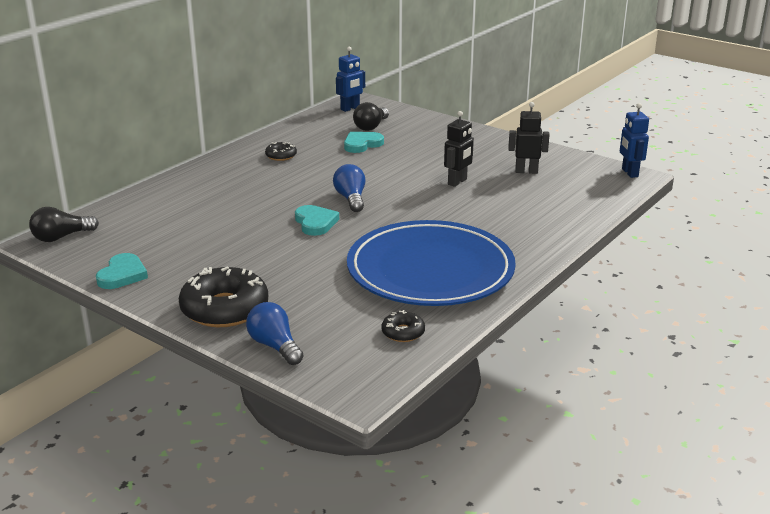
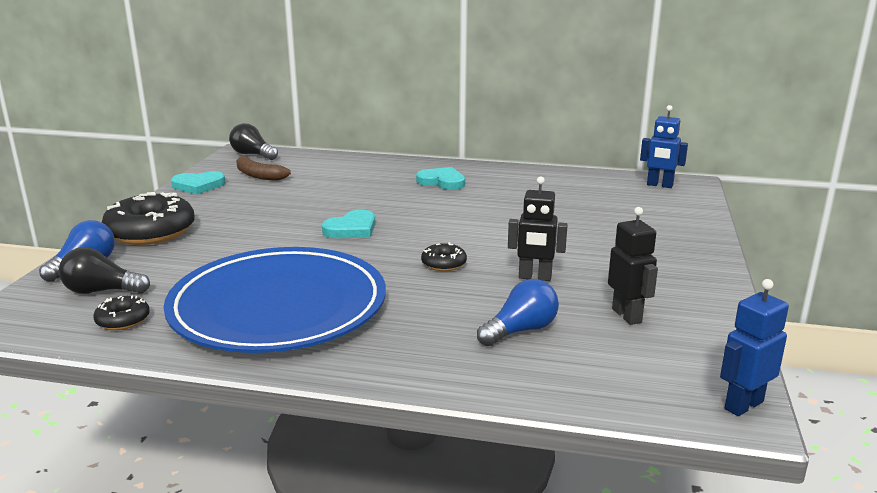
camera: 65 degrees right, 5 degrees down
black donut [265,142,297,161] -> black donut moved to [421,242,467,271]
blue light bulb [333,164,365,212] -> blue light bulb moved to [477,279,559,346]
turquoise heart [344,132,384,153] -> turquoise heart moved to [416,167,465,190]
black light bulb [353,102,389,131] -> black light bulb moved to [59,247,150,294]
none -> brown banana [236,155,291,181]

